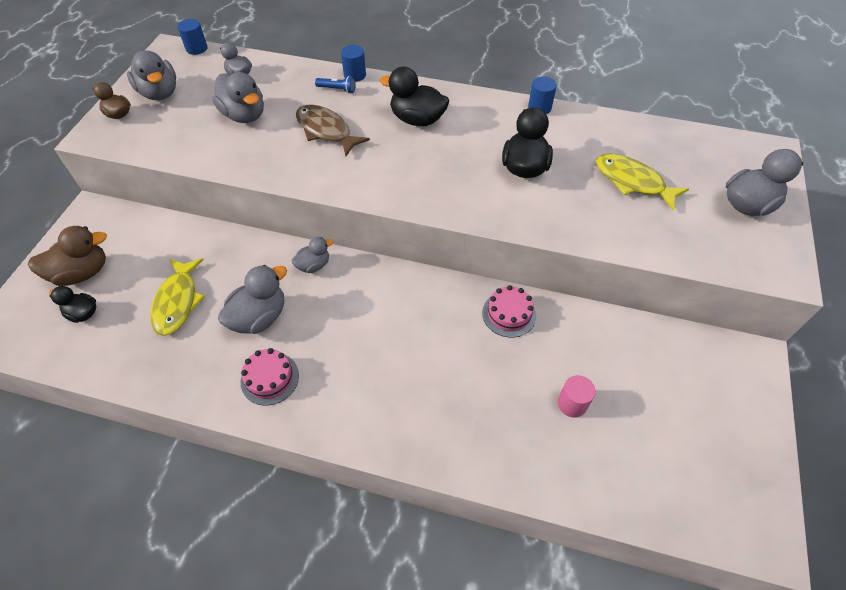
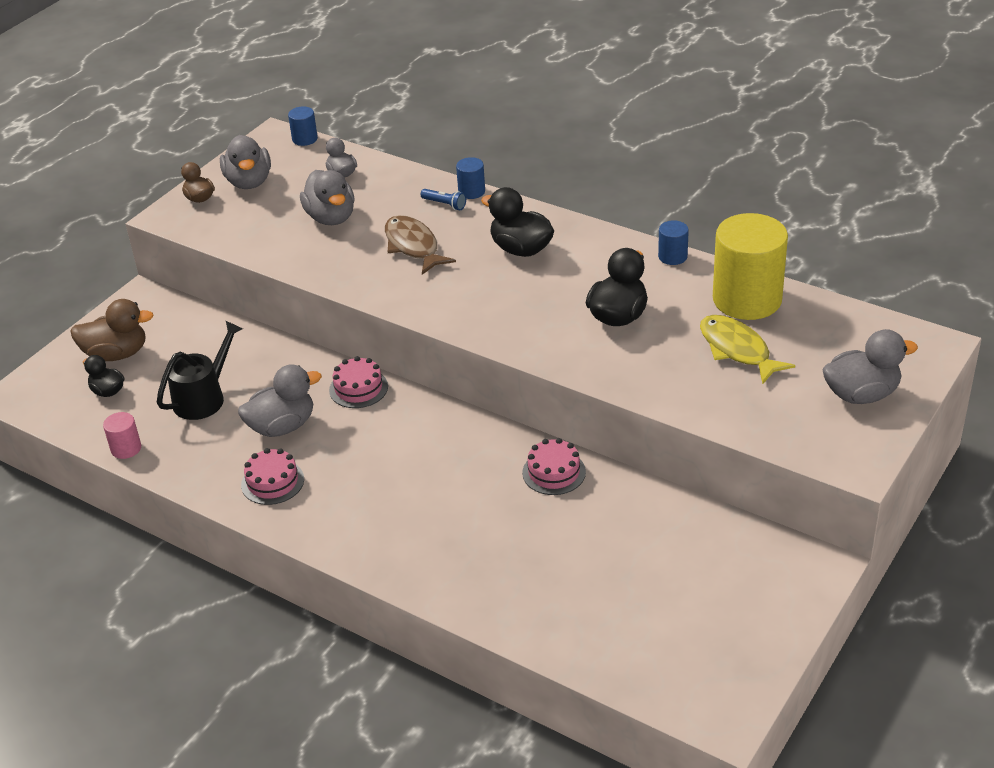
camera: 20 degrees right, 15 degrees down
yellow fish [151,258,205,336] -> black watering can [157,321,243,420]
grey duck [291,237,333,273] -> pink cake [329,356,388,408]
pink cylinder [558,375,596,418] -> pink cylinder moved to [103,412,141,459]
none -> yellow cylinder [713,213,788,320]

